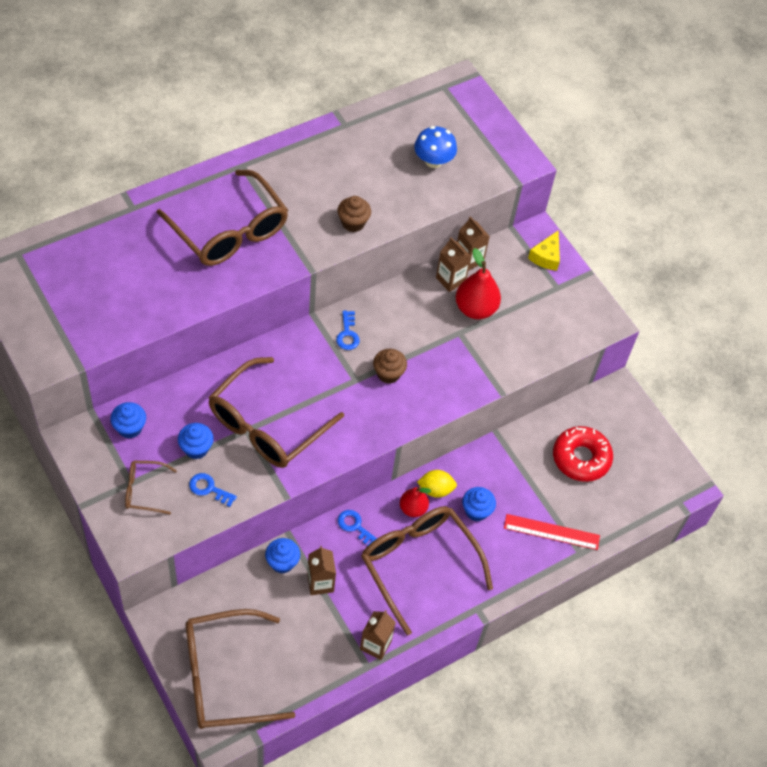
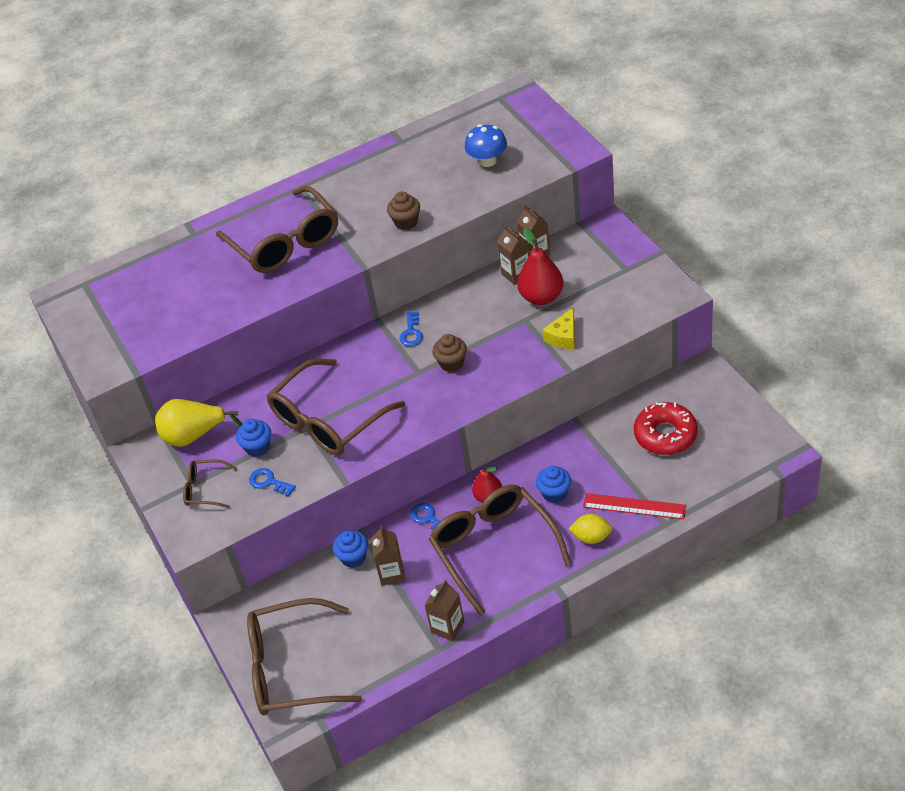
camera: 15 degrees right, 10 degrees down
blue cupcake [110,402,146,439] -> yellow pear [155,399,242,447]
yellow lemon [417,470,457,498] -> yellow lemon moved to [569,514,612,544]
yellow cheese [528,230,560,271] -> yellow cheese moved to [542,307,575,349]

